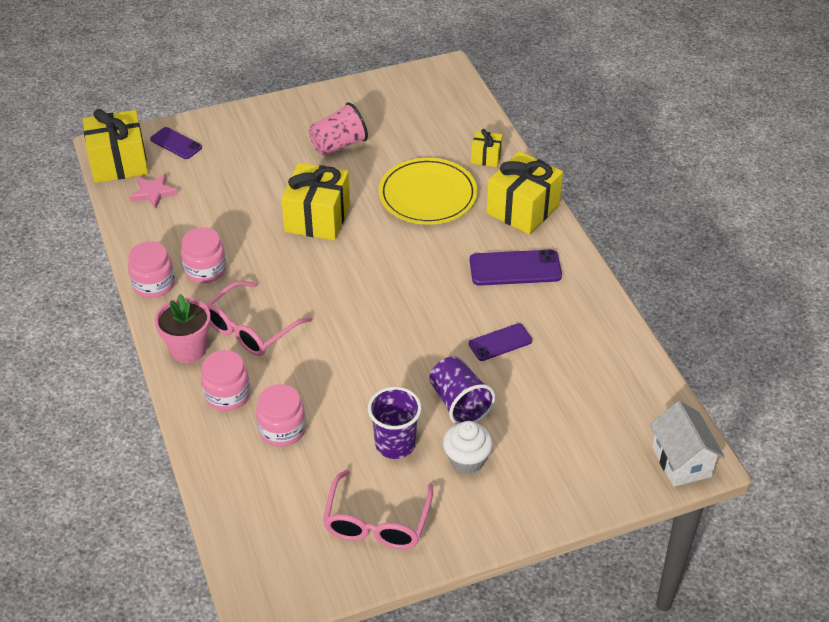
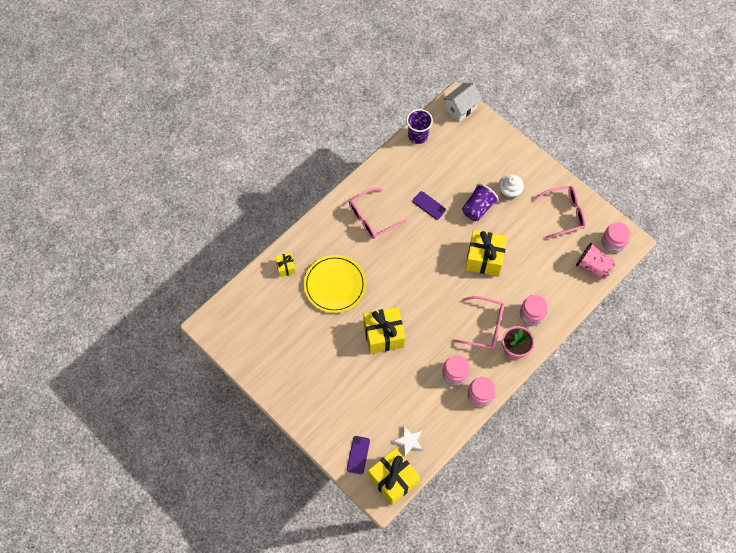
camera: 115 degrees left, 20 degrees up
pink star [130,173,178,209] -> white star [392,425,423,457]
pink jar [256,384,306,447] -> pink jar moved to [602,222,630,253]
pink cup [309,102,368,156] -> pink cup moved to [576,243,615,279]
purple cup [368,387,422,459] -> purple cup moved to [406,109,433,144]
purple phone [469,250,562,286] -> pink glasses [349,188,407,239]
yellow gift [486,151,563,235] -> yellow gift moved to [465,230,507,276]

